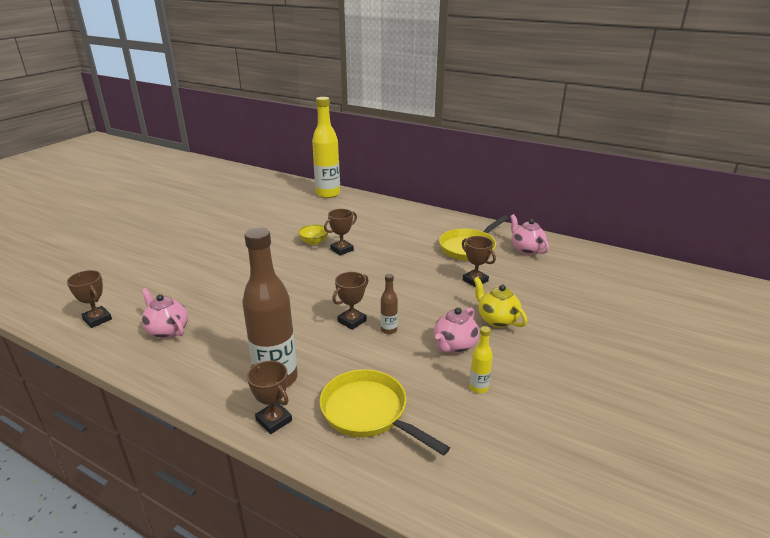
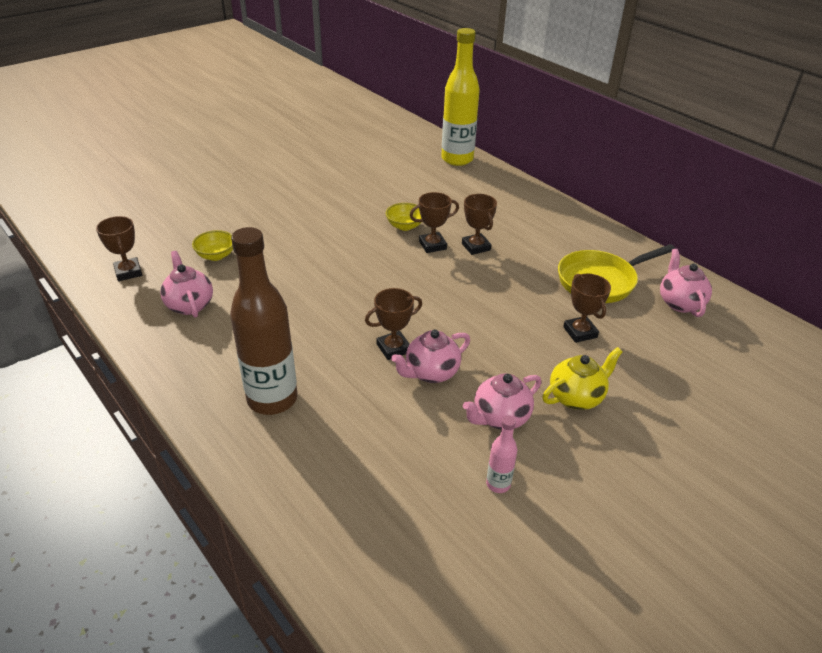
camera: 20 degrees right, 10 degrees up
brown trophy [247,361,292,434] -> brown trophy moved to [462,194,497,255]
yellow pan [320,369,450,456] -> none
brown bottle [381,274,398,334] -> pink teapot [391,330,470,383]
yellow bottle [469,326,493,393] -> pink bottle [486,416,517,493]
yellow teapot [474,277,527,328] -> yellow teapot turned 75 degrees clockwise [542,347,623,410]
none -> yellow bowl [192,230,233,261]

